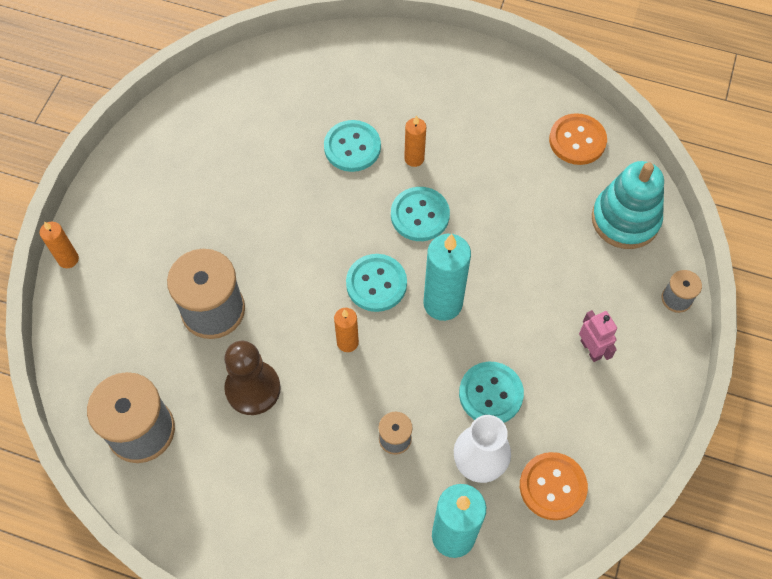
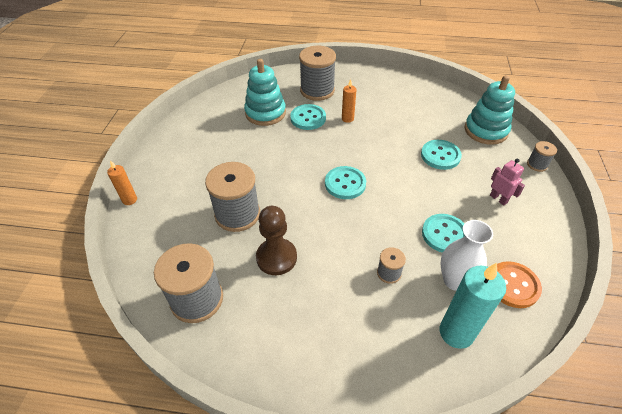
camera: 10 degrees left, 15 degrees down
orange candle [334,308,359,352] -> none
turquoise button [391,187,450,241] -> turquoise button moved to [421,140,462,170]
turquoise candle [423,234,471,321] -> none
orange button [549,113,607,165] -> none
none -> turquoise stacking toy [244,59,286,126]
none -> grey spool [299,46,336,101]

